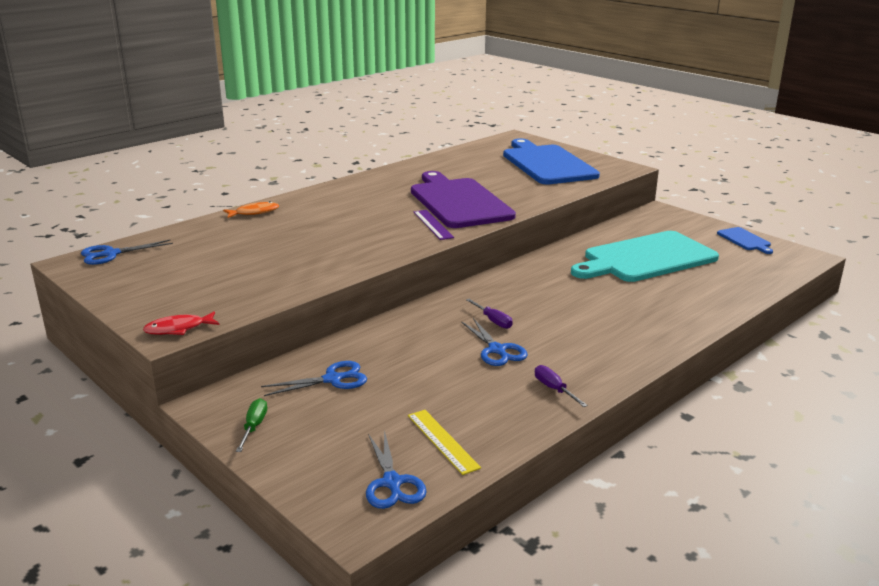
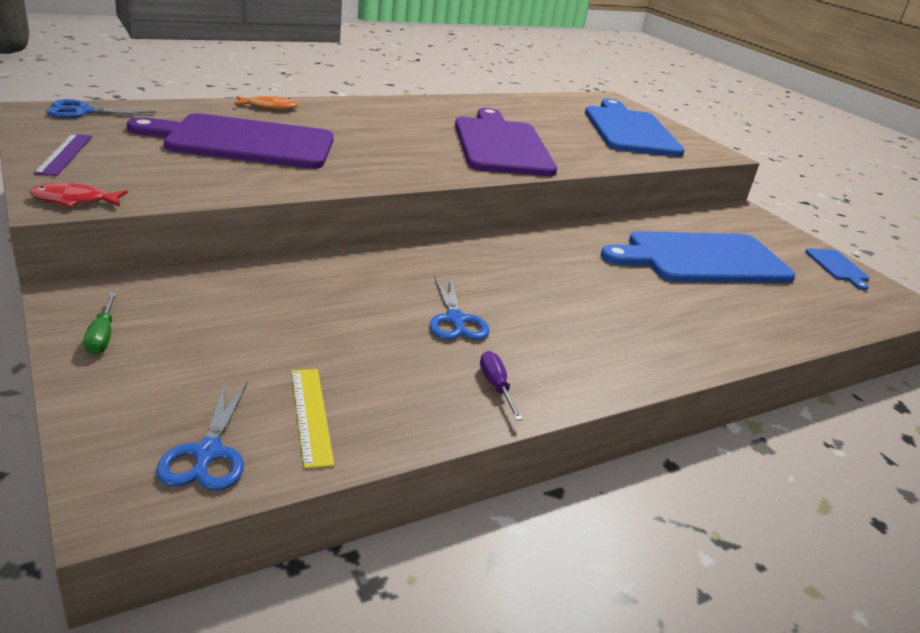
camera: 10 degrees right, 5 degrees up
green screwdriver [236,398,267,452] -> green screwdriver turned 150 degrees clockwise [84,293,117,355]
blue scissors [261,361,367,396] -> none
purple ruler [414,210,454,240] -> purple ruler moved to [34,134,92,176]
purple screwdriver [466,299,513,329] -> none
turquoise cutting board [571,231,719,282] -> blue cutting board [601,231,795,283]
none -> purple cutting board [127,113,334,169]

